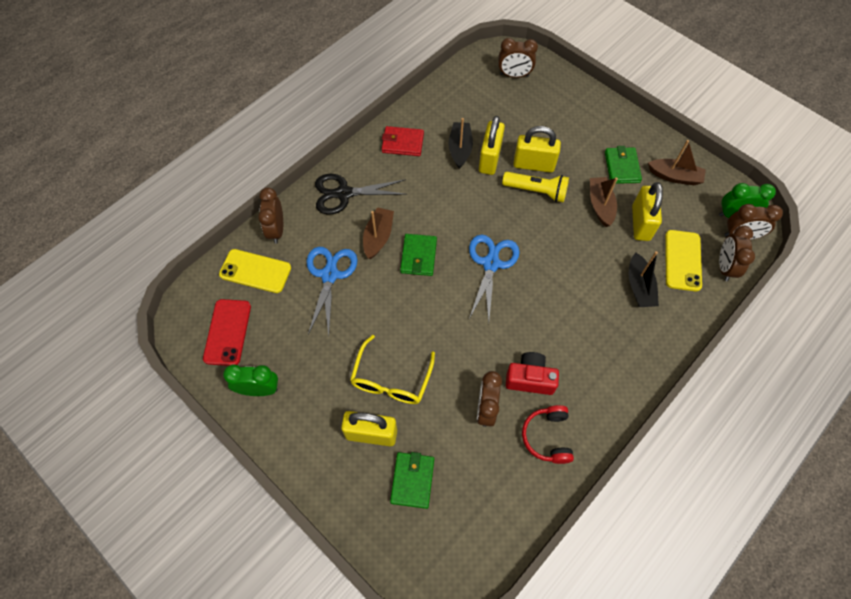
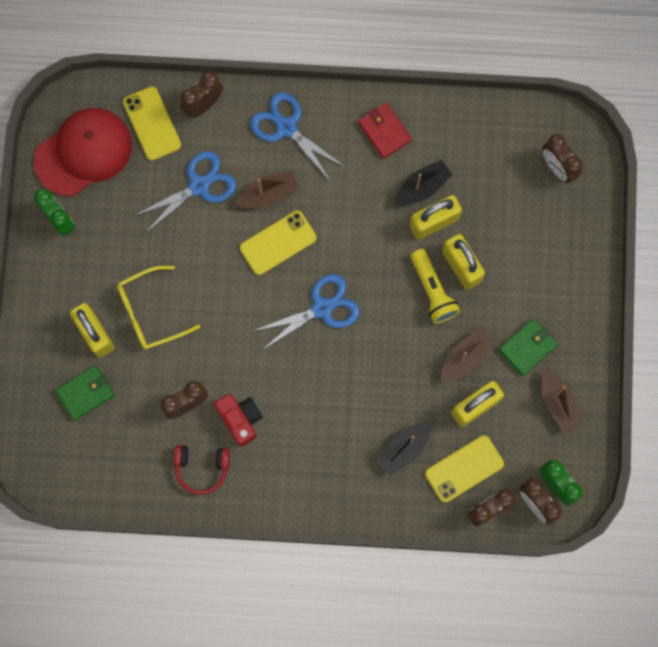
camera: 50 degrees right, 15 degrees up
red phone [203,299,251,366] -> red cap [34,108,132,196]
black scissors [315,174,407,215] -> blue scissors [250,92,346,180]
green wallet [400,234,437,276] -> yellow phone [240,211,316,275]
red headphones [522,405,574,464] -> red headphones turned 135 degrees counterclockwise [174,445,230,495]

